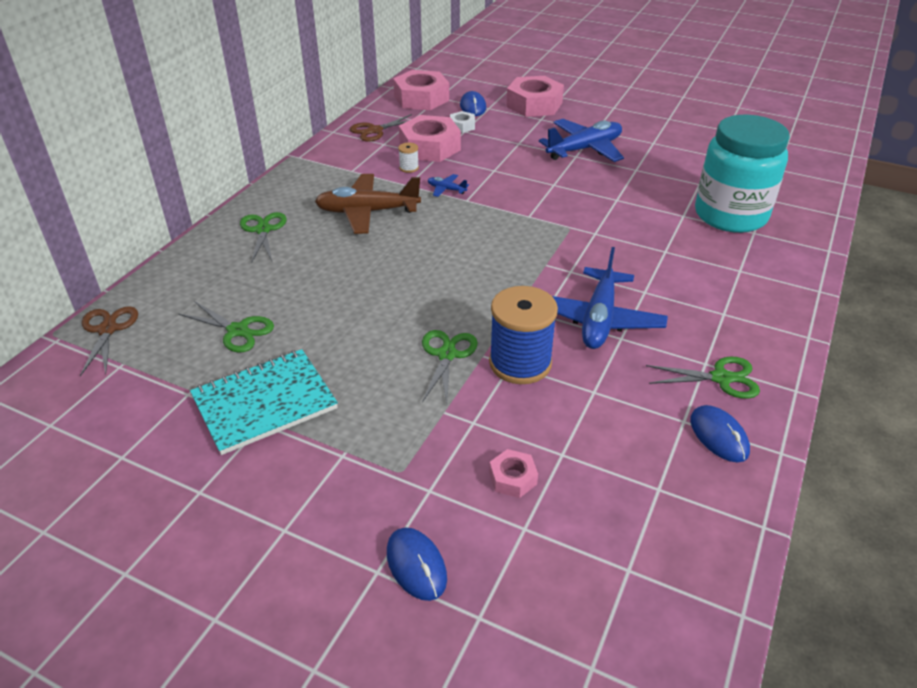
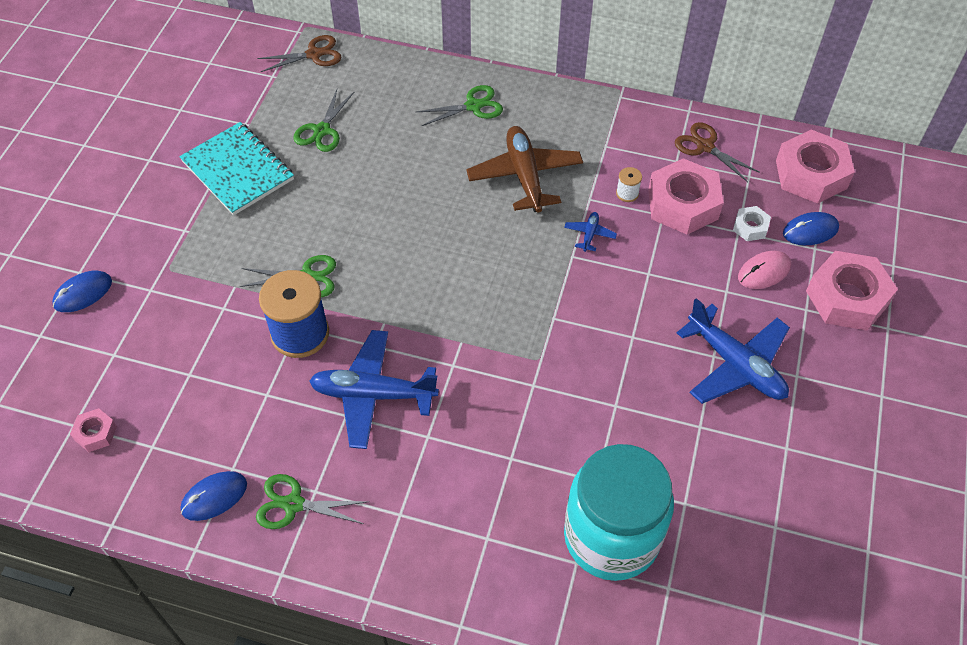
camera: 80 degrees right, 15 degrees up
pink nut [489,449,538,498] -> pink nut moved to [70,408,117,452]
green scissors [646,356,760,399] -> green scissors turned 105 degrees clockwise [256,474,369,529]
none -> pink mouse [738,251,791,289]

